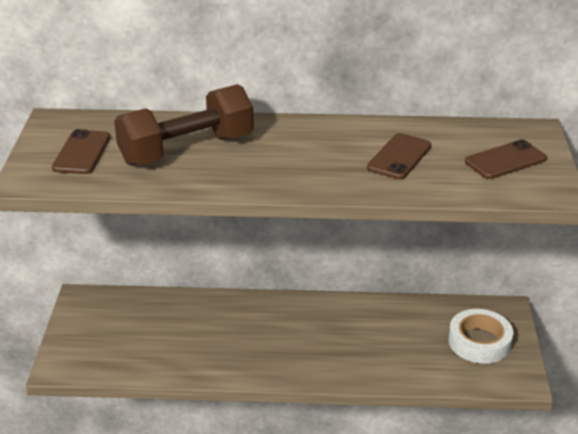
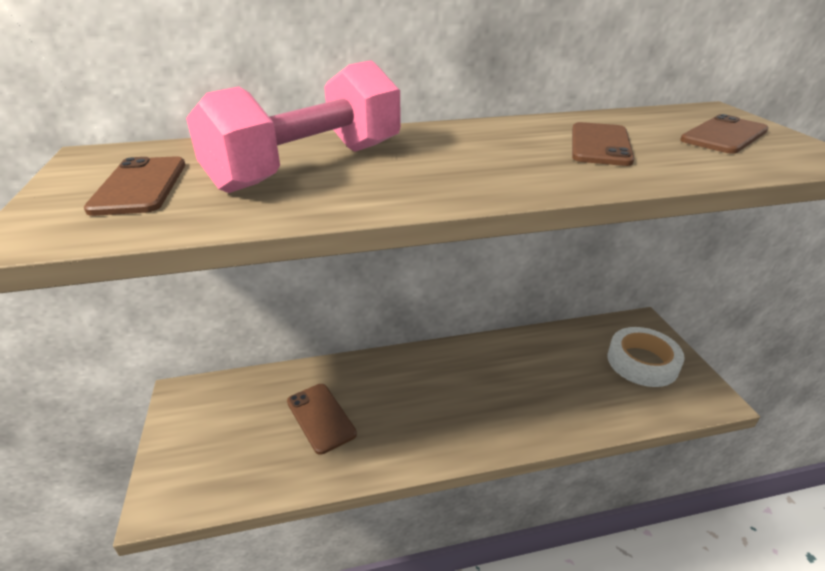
camera: 15 degrees left, 0 degrees up
brown dumbbell [114,84,254,166] -> pink dumbbell [186,60,401,193]
none -> brown phone [287,384,357,454]

